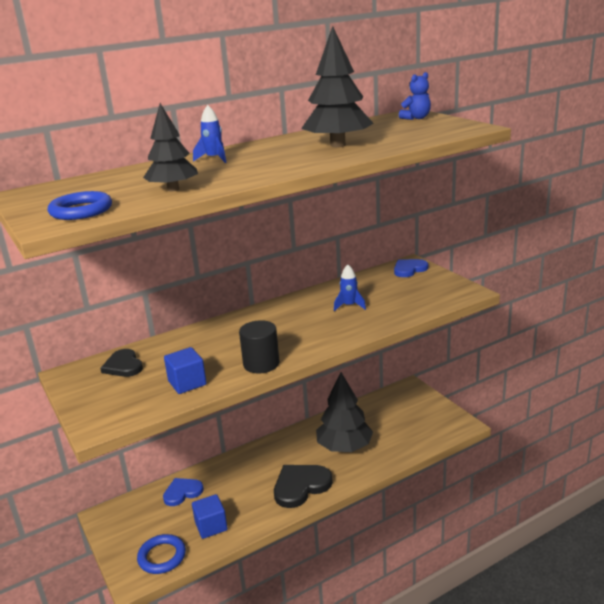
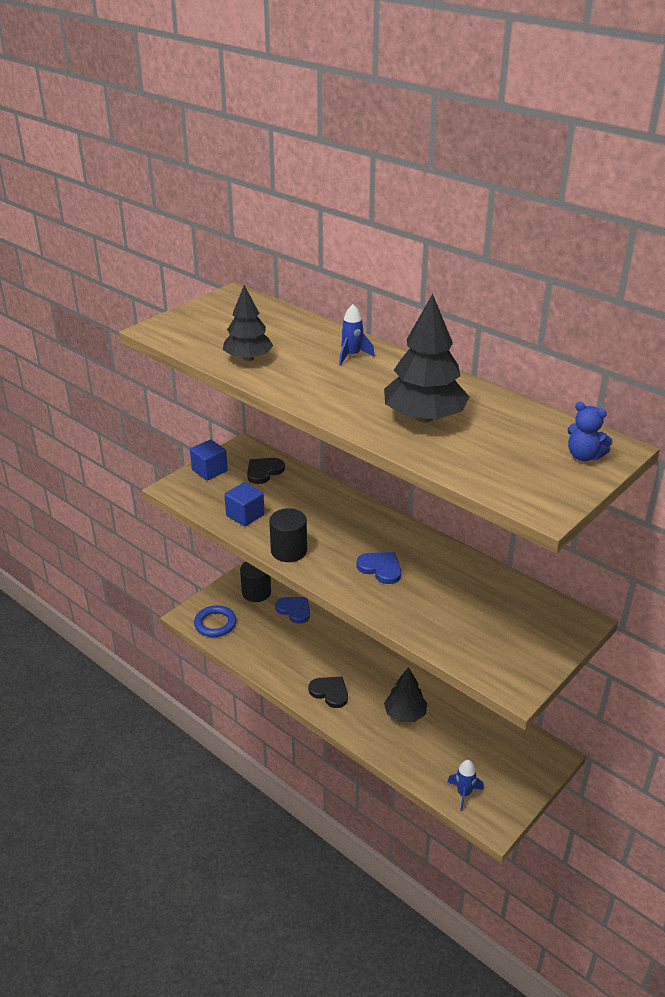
camera: 70 degrees right, 10 degrees up
blue ring [48,191,112,220] -> none
blue cube [192,494,228,539] -> blue cube moved to [190,439,228,480]
black heart [274,465,333,508] -> black heart [308,677,348,708], size x0.65
black tree [316,372,373,452] -> black tree [384,667,427,722], size x0.65
blue rocket [334,265,366,311] -> blue rocket moved to [447,760,484,811]
blue heart [394,259,428,277] -> blue heart moved to [356,552,401,584]
none -> black cylinder [240,561,271,602]

